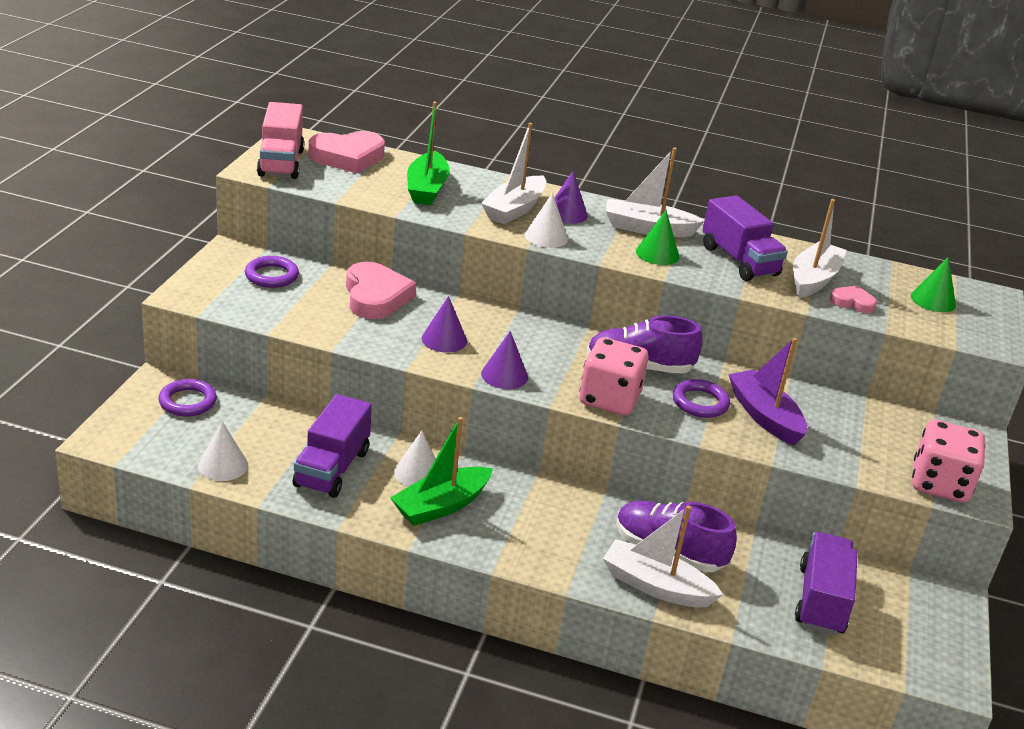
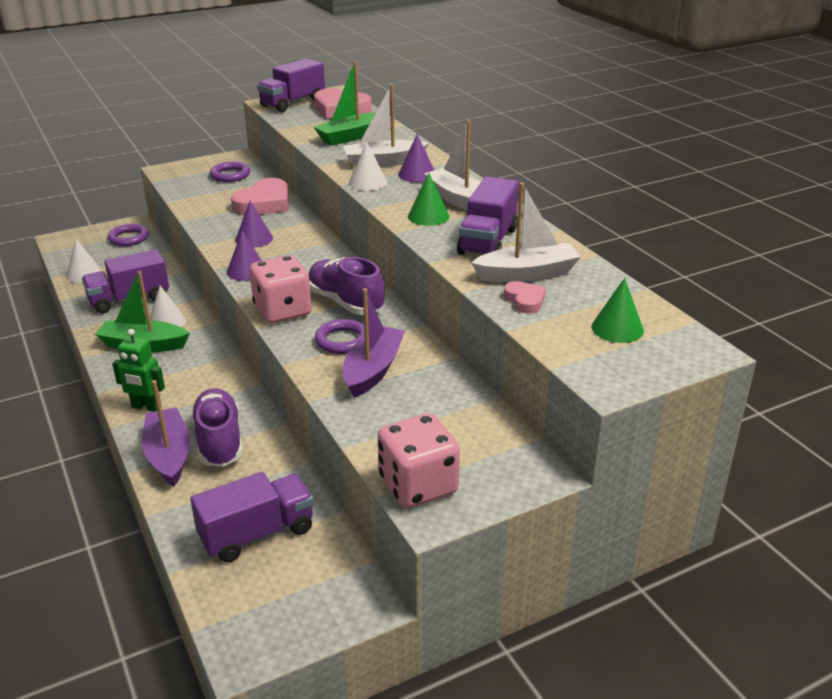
camera: 50 degrees right, 0 degrees up
pink truck [257,102,304,179] -> purple truck [257,58,325,112]
white boat [603,505,723,608] -> purple boat [142,380,190,487]
none -> green robot [112,329,165,412]

